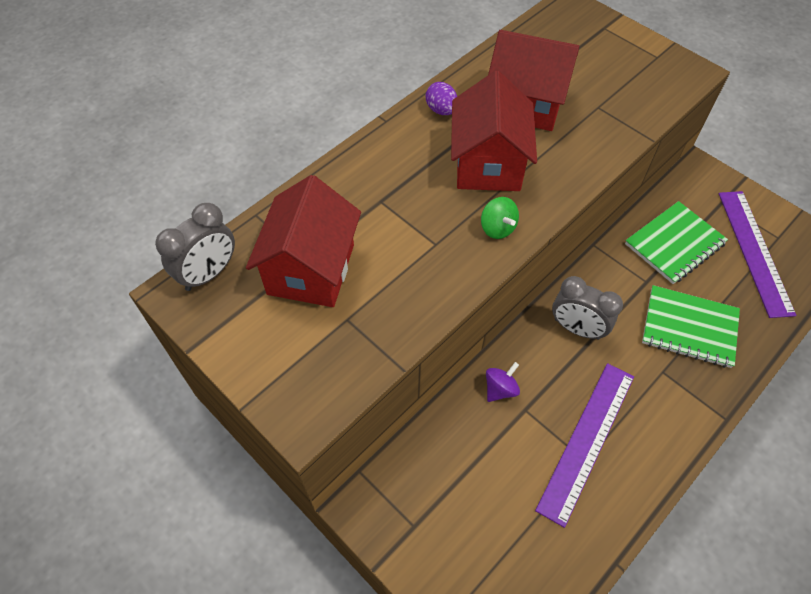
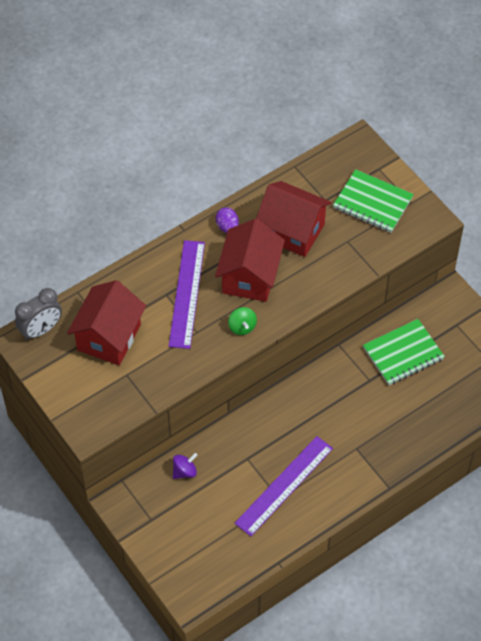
camera: 10 degrees right, 0 degrees up
purple spinning top [486,362,520,402] -> purple spinning top moved to [173,453,197,479]
grey clock [552,276,623,340] -> none
green notebook [642,285,740,368] -> green notebook moved to [333,169,414,233]
purple ruler [719,191,796,318] -> purple ruler moved to [169,240,205,349]

